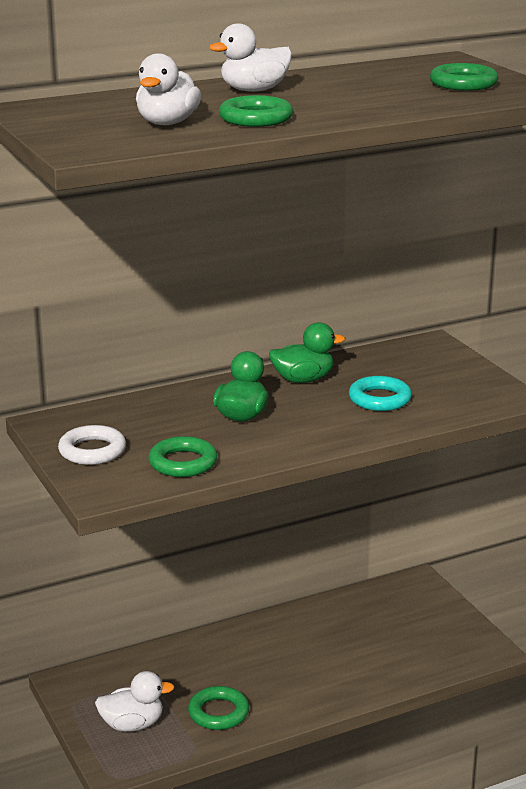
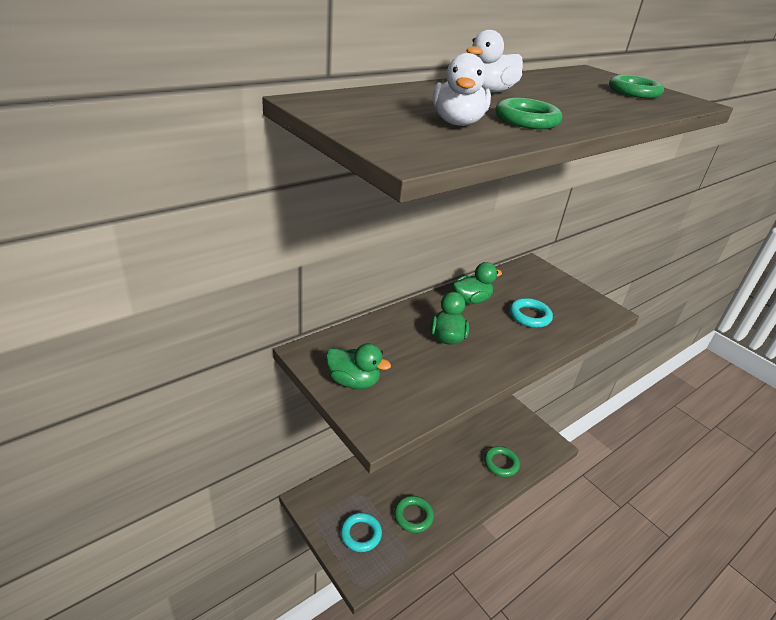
camera: 15 degrees left, 10 degrees up
white ring [58,425,126,465] -> green duck [326,343,391,389]
white duck [95,671,175,732] -> turquoise ring [340,513,382,552]
green ring [149,436,217,477] -> green ring moved to [484,446,520,477]

